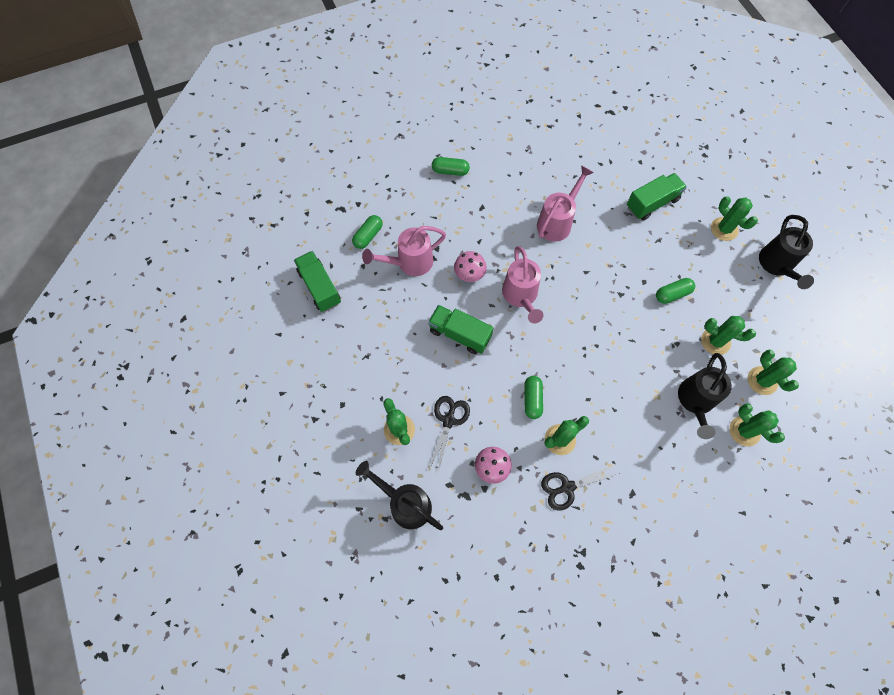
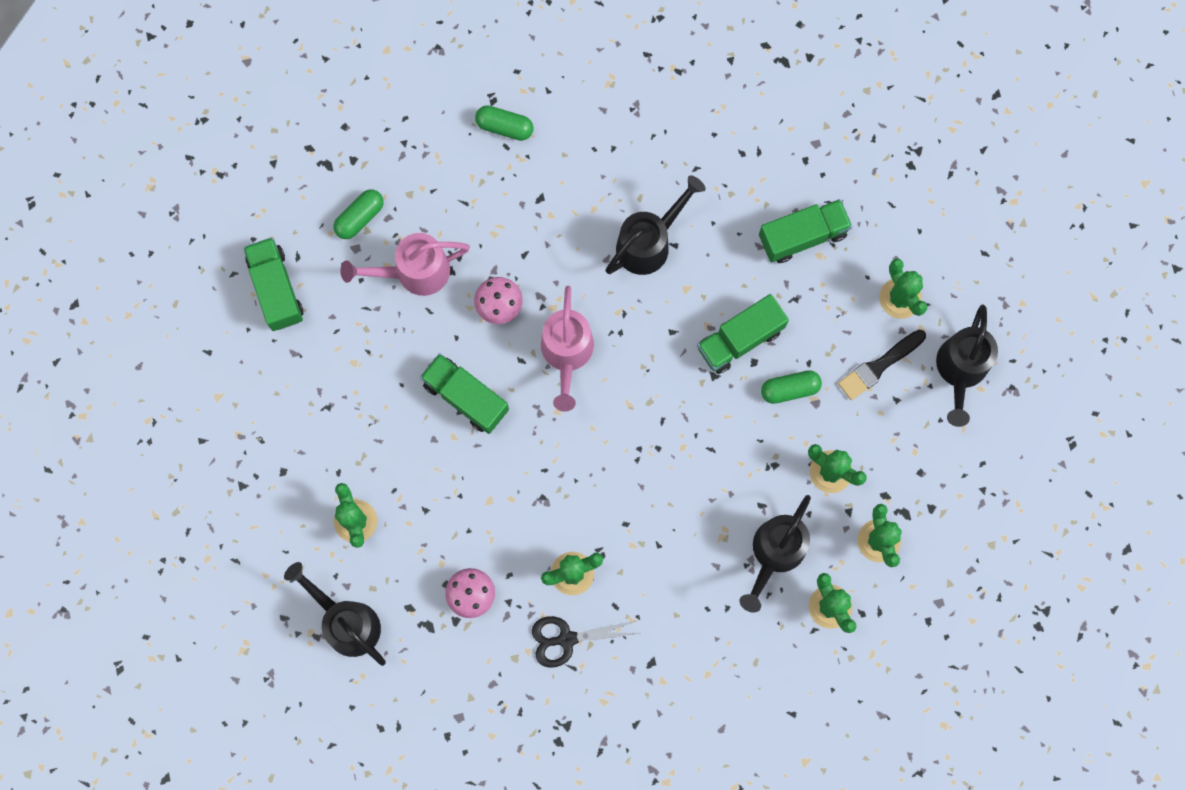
camera: 10 degrees right, 10 degrees up
black scissors [429,396,470,472] -> none
green capsule [524,376,543,419] -> none
pink watering can [537,165,594,242] -> black watering can [605,175,706,275]
none -> green truck [697,294,789,374]
none -> black brush [838,330,926,400]

